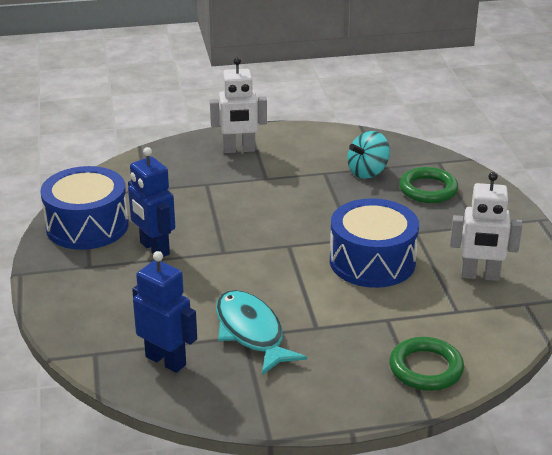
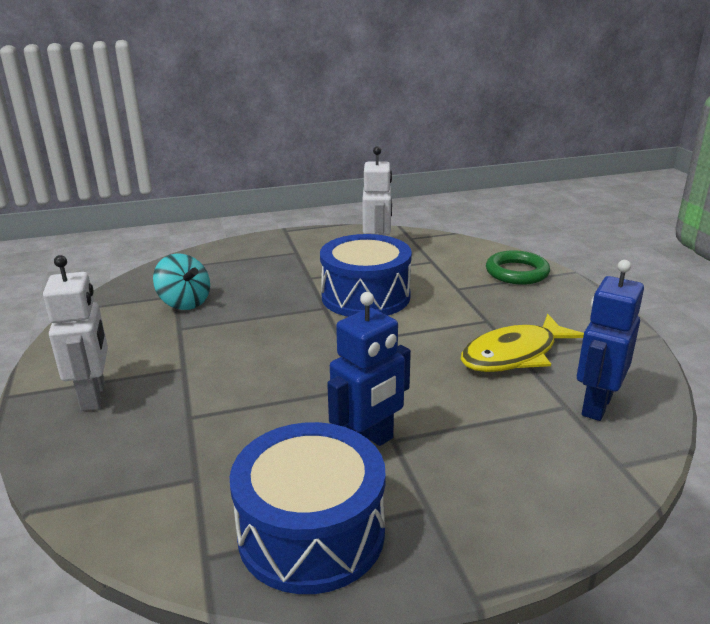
camera: 95 degrees left, 5 degrees down
turquoise fish [216,290,307,375] -> yellow fish [461,314,584,372]
green ring [399,167,458,203] -> none

